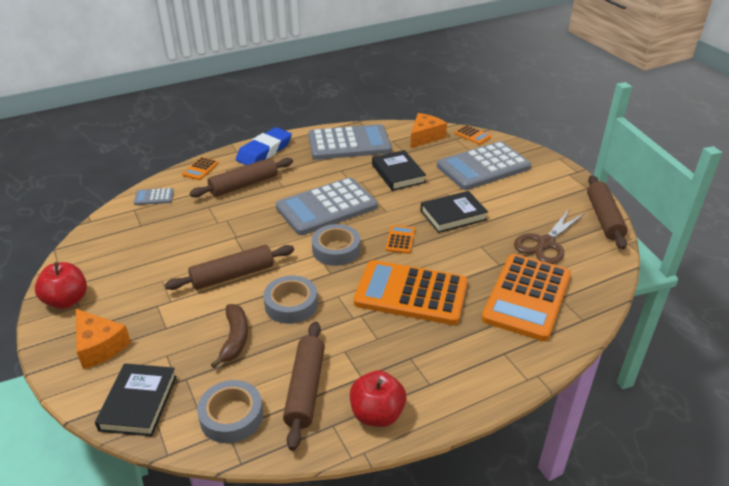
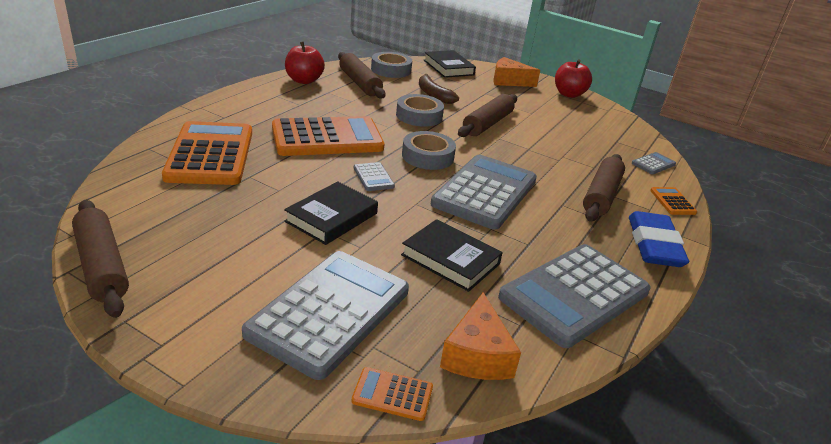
camera: 145 degrees right, 5 degrees down
orange calculator [386,225,415,254] -> grey calculator [354,162,395,191]
brown scissors [514,208,585,264] -> none

